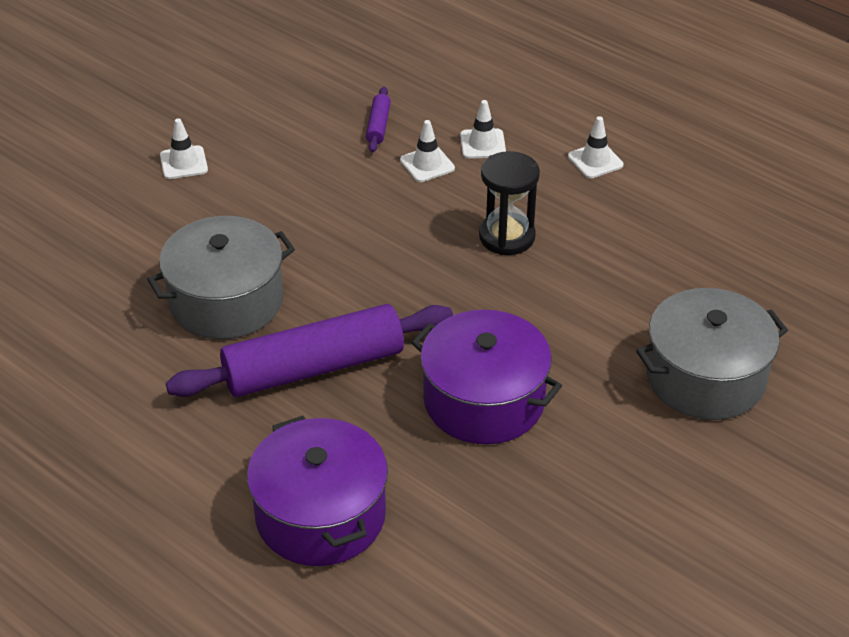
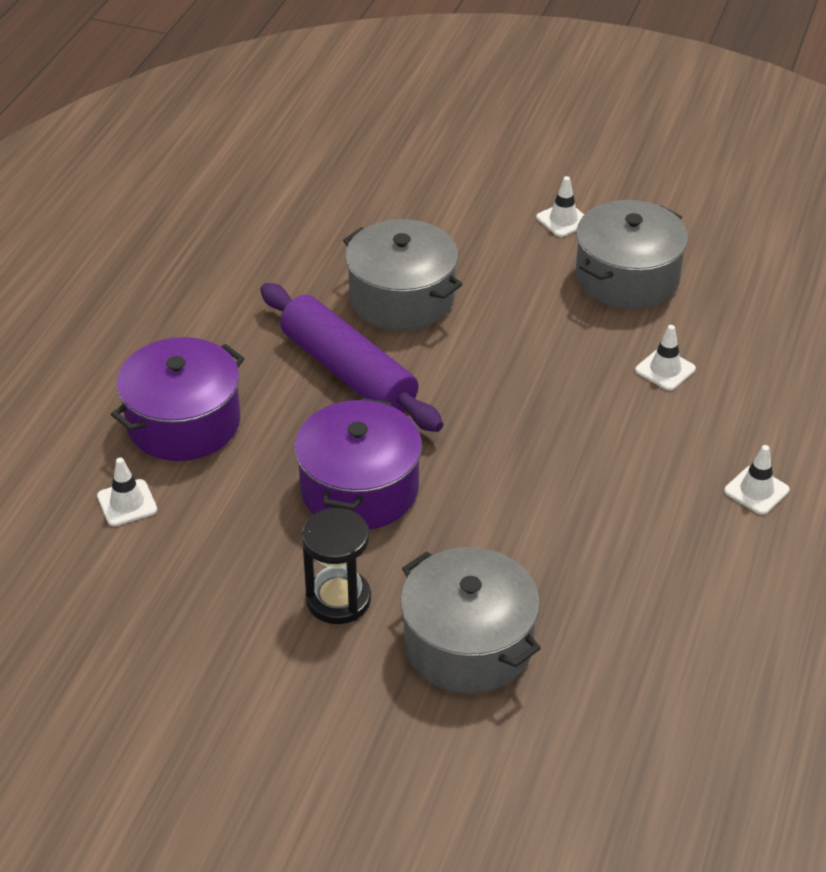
camera: 70 degrees right, 0 degrees up
purple rolling pin [366,87,391,152] -> none
white traffic cone [460,100,506,159] -> white traffic cone moved to [97,458,157,526]
black hourglass [479,151,540,255] -> black hourglass moved to [301,508,371,624]
none -> grey pot [576,200,688,310]

